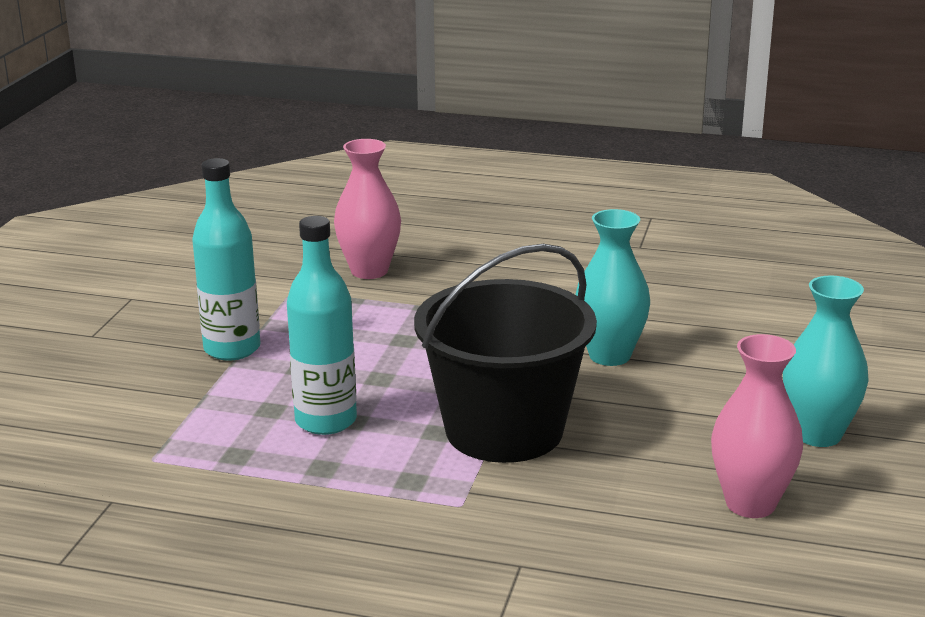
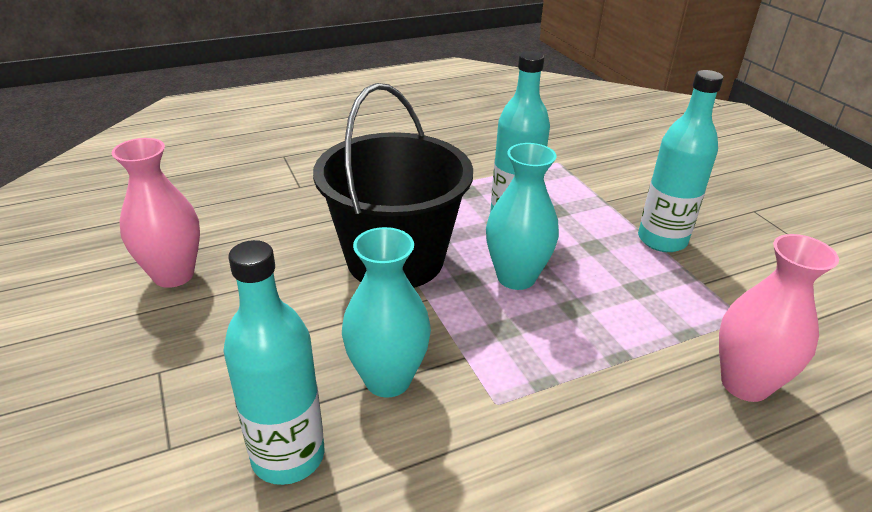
camera: 140 degrees right, 10 degrees up
turquoise vase [783,276,869,447] -> turquoise vase moved to [486,143,559,290]
none -> turquoise bottle [223,240,324,485]

